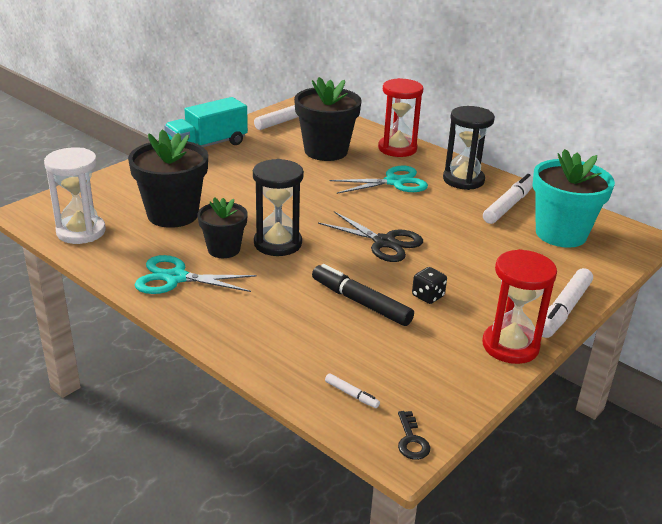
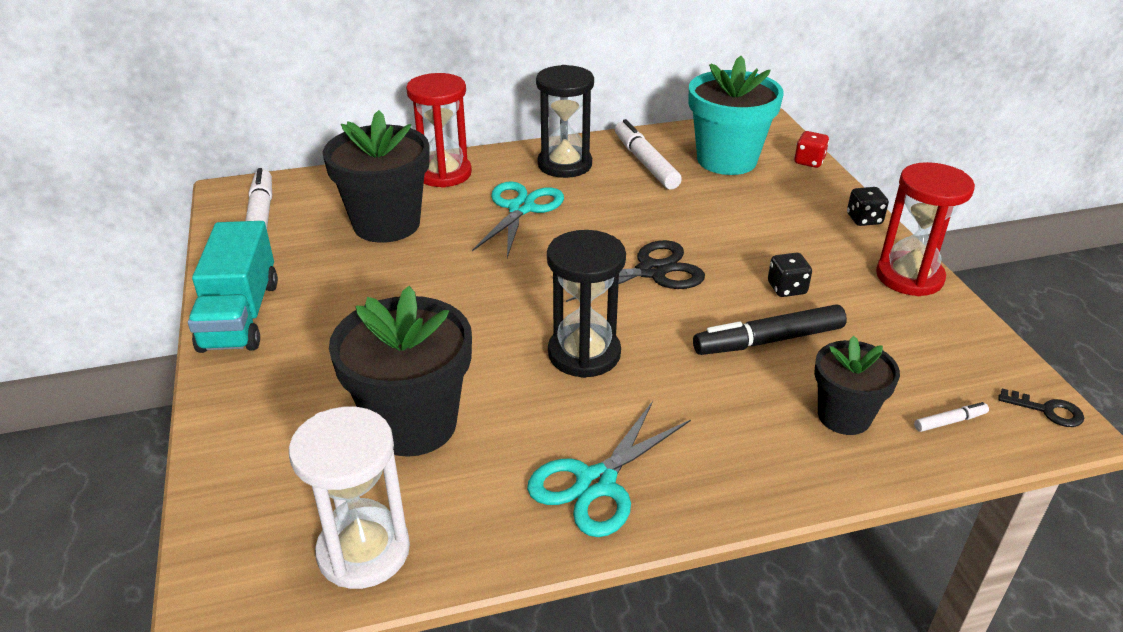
camera: 55 degrees left, 5 degrees up
black flower pot [197,197,248,258] -> black flower pot moved to [814,336,900,435]
white marker [542,268,593,338] -> black dice [847,187,889,226]
none -> red dice [794,131,829,168]

